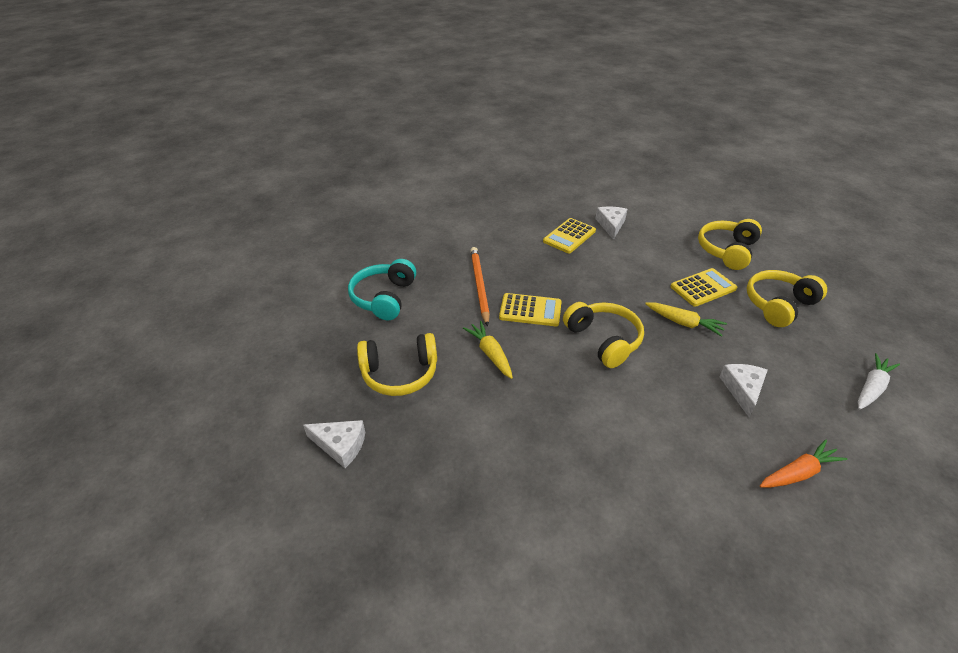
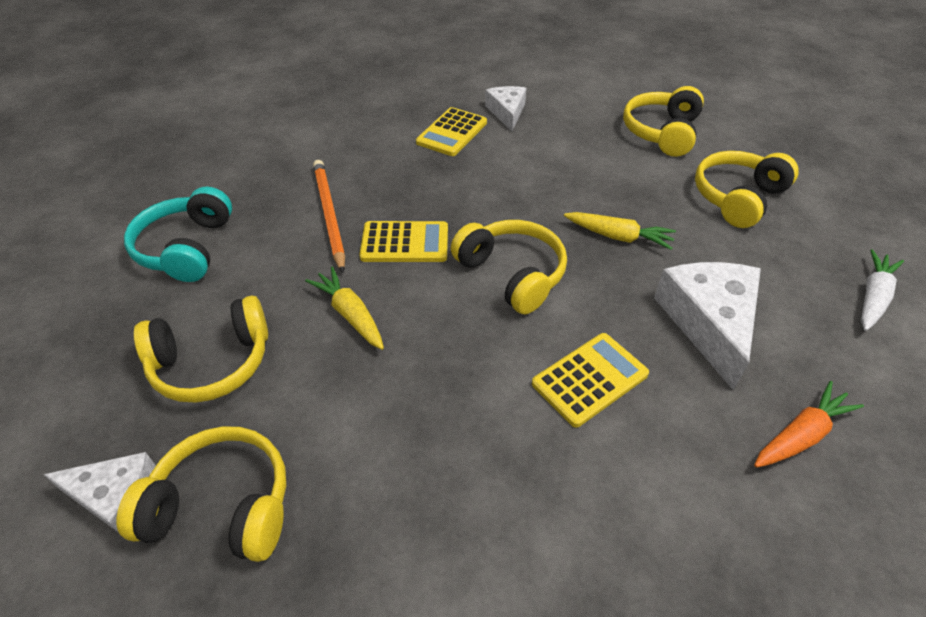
camera: 10 degrees left, 5 degrees up
yellow calculator [670,268,737,307] -> yellow calculator moved to [532,333,649,427]
white cheese [720,364,768,417] -> white cheese [654,262,761,390], size x1.65
none -> yellow headphones [116,426,286,562]

